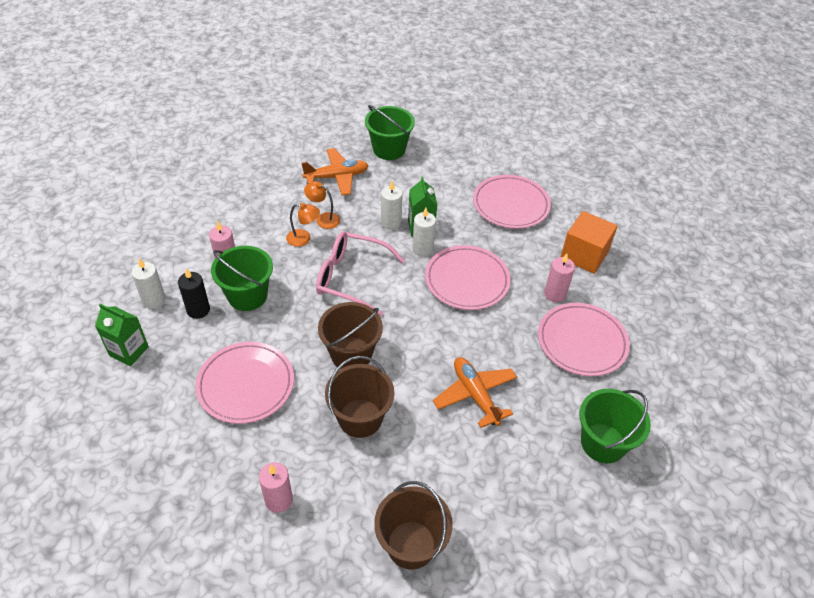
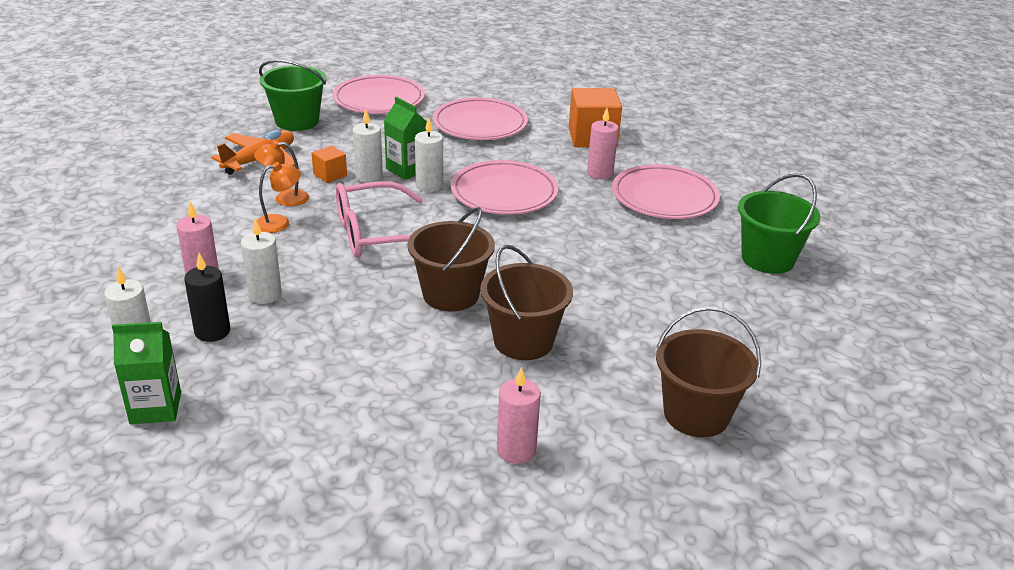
camera: 35 degrees left, 15 degrees down
pink plate [195,342,294,424] -> pink plate moved to [333,75,425,114]
green bucket [211,246,273,311] -> white candle [241,218,282,304]
orange plane [433,357,517,428] -> none
none -> orange cube [311,146,347,183]

